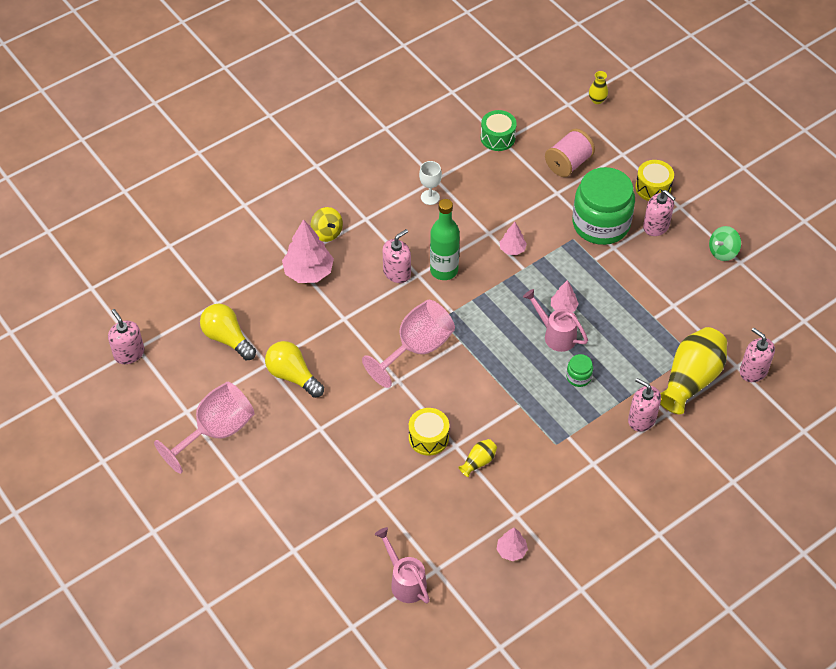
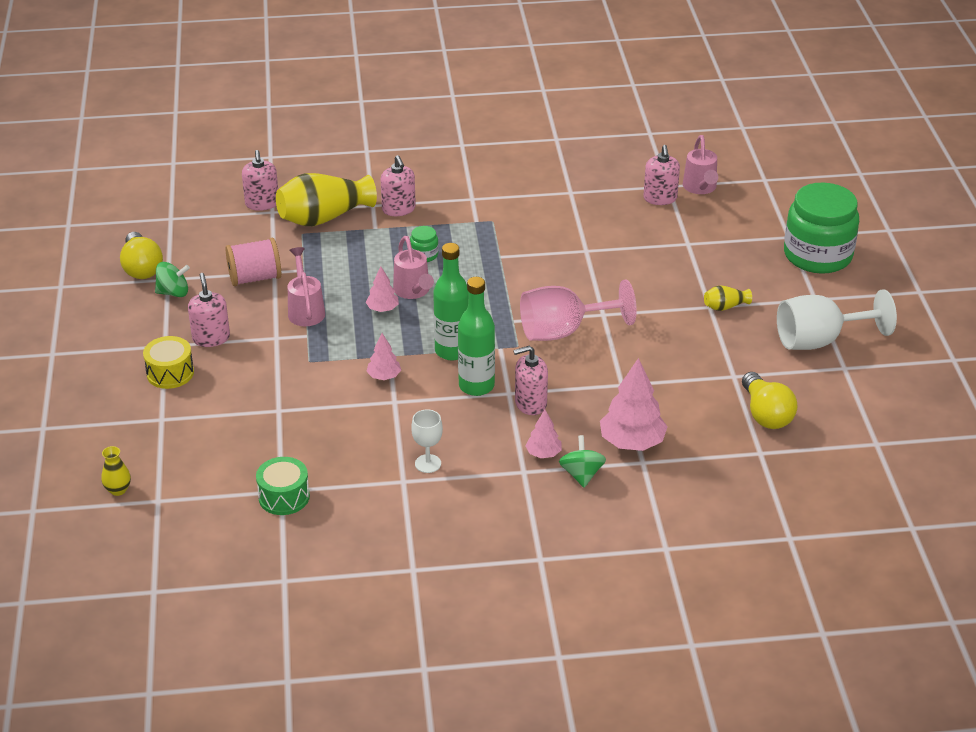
camera: 150 degrees left, 15 degrees down
pink soap dispenser [108,309,144,364] -> pink soap dispenser moved to [643,145,680,205]
pink goblet [154,382,254,474] -> white goblet [777,289,897,350]
yellow light bulb [265,341,324,398] -> yellow light bulb moved to [120,232,163,279]
yellow spinning top [311,207,343,242] -> green spinning top [559,435,606,488]
yellow drum [409,408,449,456] -> none
yellow vase [459,439,497,477] -> yellow vase moved to [704,285,752,311]
pink tree [496,527,528,561] -> pink tree moved to [525,410,562,458]
pink spool [545,129,595,177] -> pink spool moved to [225,238,281,286]
green jar [572,167,635,245] -> green jar moved to [784,182,859,274]
none -> pink watering can [288,247,325,326]
none -> green bottle [433,243,468,360]

